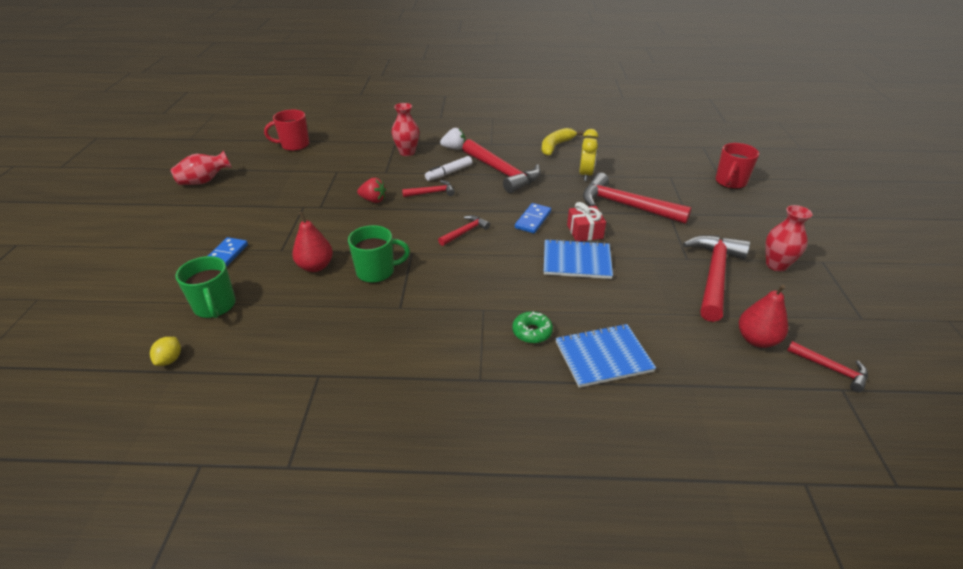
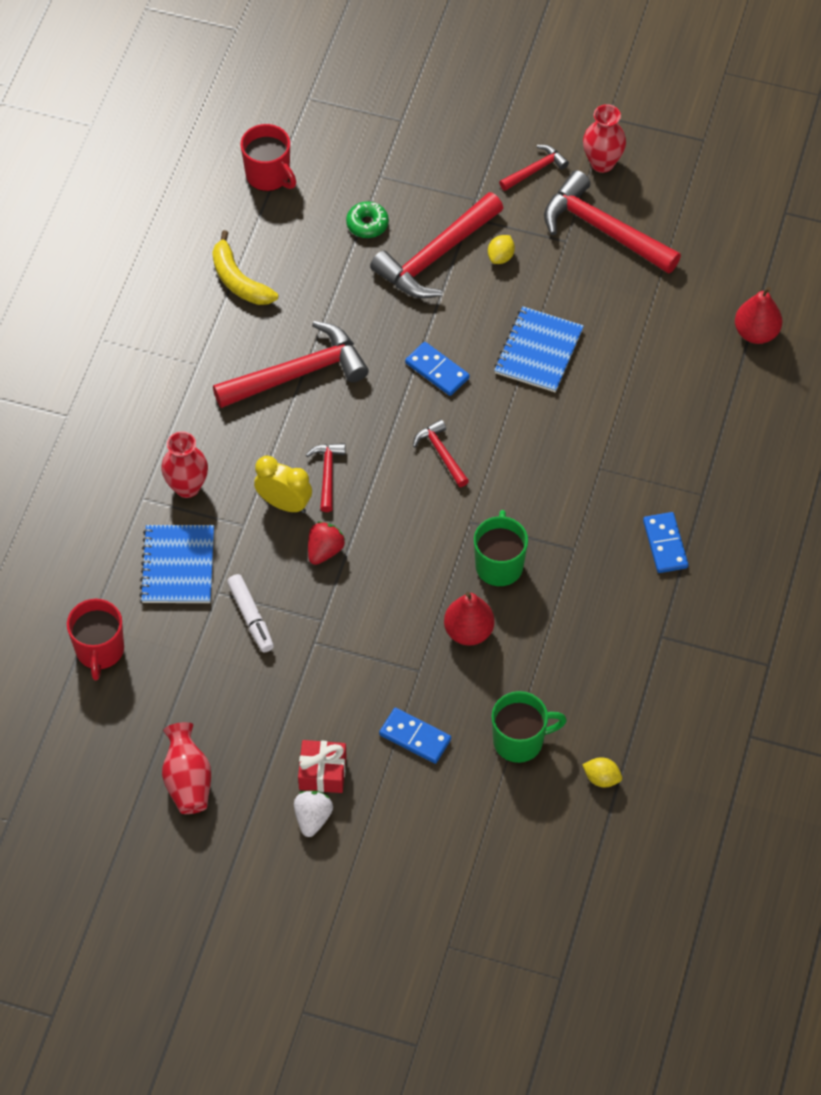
camera: 75 degrees left, 20 degrees up
white marker [425,156,472,181] -> white marker moved to [227,574,274,652]
white strawberry [440,128,465,150] -> white strawberry moved to [294,790,333,837]
green donut [512,311,553,343] -> green donut moved to [346,201,389,238]
blue notebook [556,324,656,388] -> blue notebook moved to [139,525,214,603]
red gift [567,202,606,241] -> red gift moved to [298,740,347,793]
yellow clock [579,129,598,181] -> yellow clock moved to [254,456,312,513]
red mug [716,143,759,189] -> red mug moved to [240,124,296,192]
red pear [739,285,788,348] -> red pear moved to [735,287,782,344]
red hammer [787,341,868,392] -> red hammer moved to [499,145,569,191]
none -> yellow lemon [488,235,515,264]
none -> blue domino [643,512,688,573]

